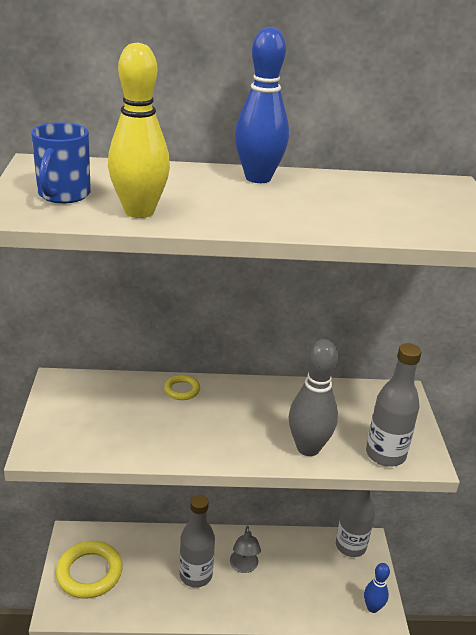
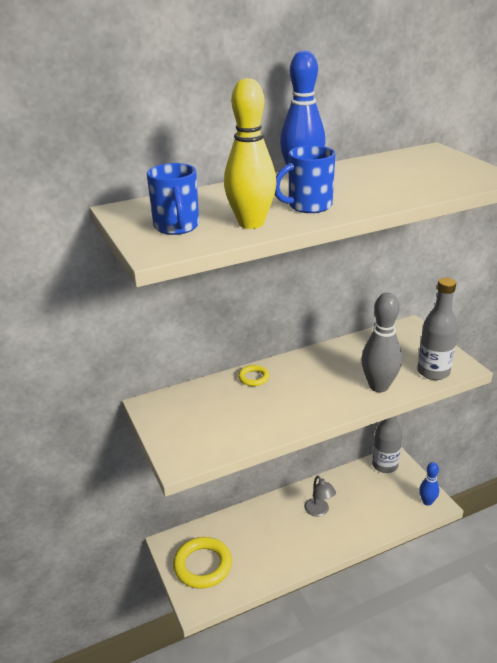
camera: 20 degrees left, 0 degrees up
grey bottle [179,495,215,587] -> none
none -> blue mug [275,145,335,213]

